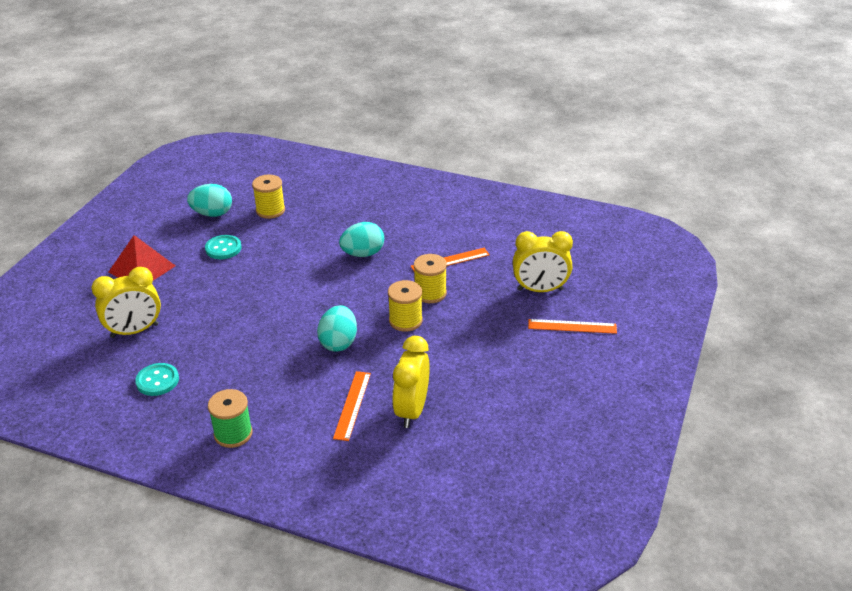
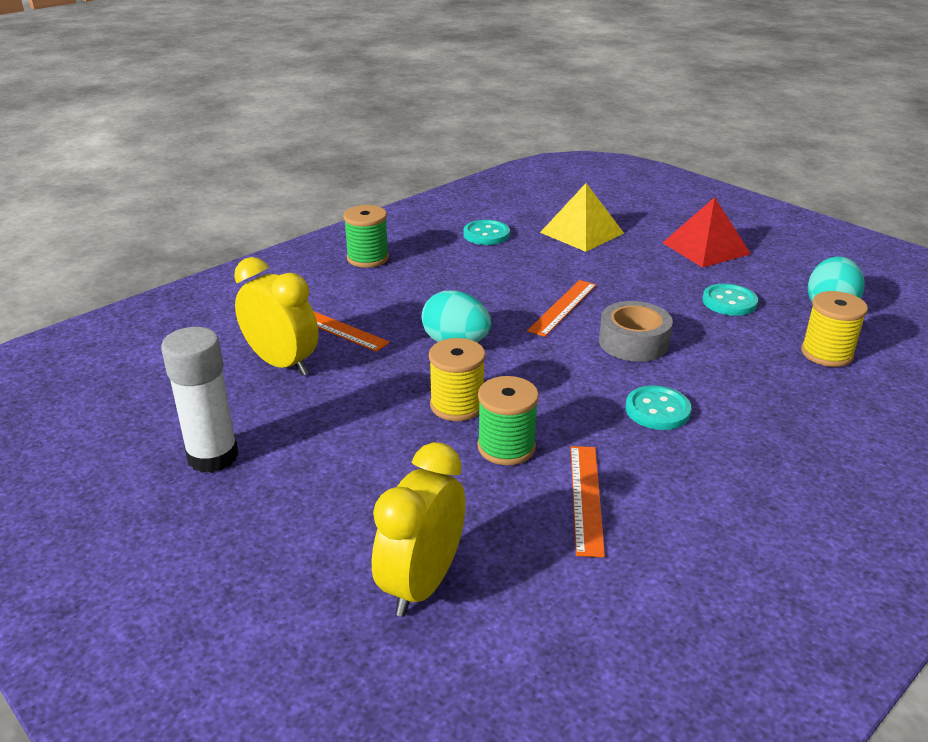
camera: 115 degrees right, 5 degrees down
yellow clock [92,267,161,338] -> yellow pyramid [540,183,624,252]
turquoise egg [339,222,384,257] -> turquoise button [626,385,691,430]
yellow spool [414,254,447,303] -> green spool [477,376,539,465]
orange ruler [528,319,617,334] -> orange ruler moved to [527,280,596,337]
none -> white glue stick [161,327,239,473]
none -> grey tape [599,301,673,362]

